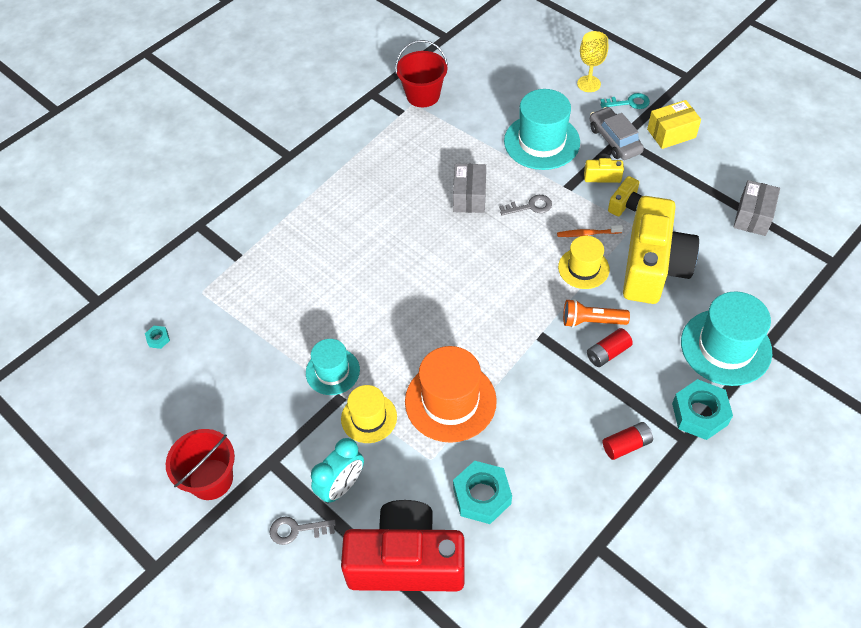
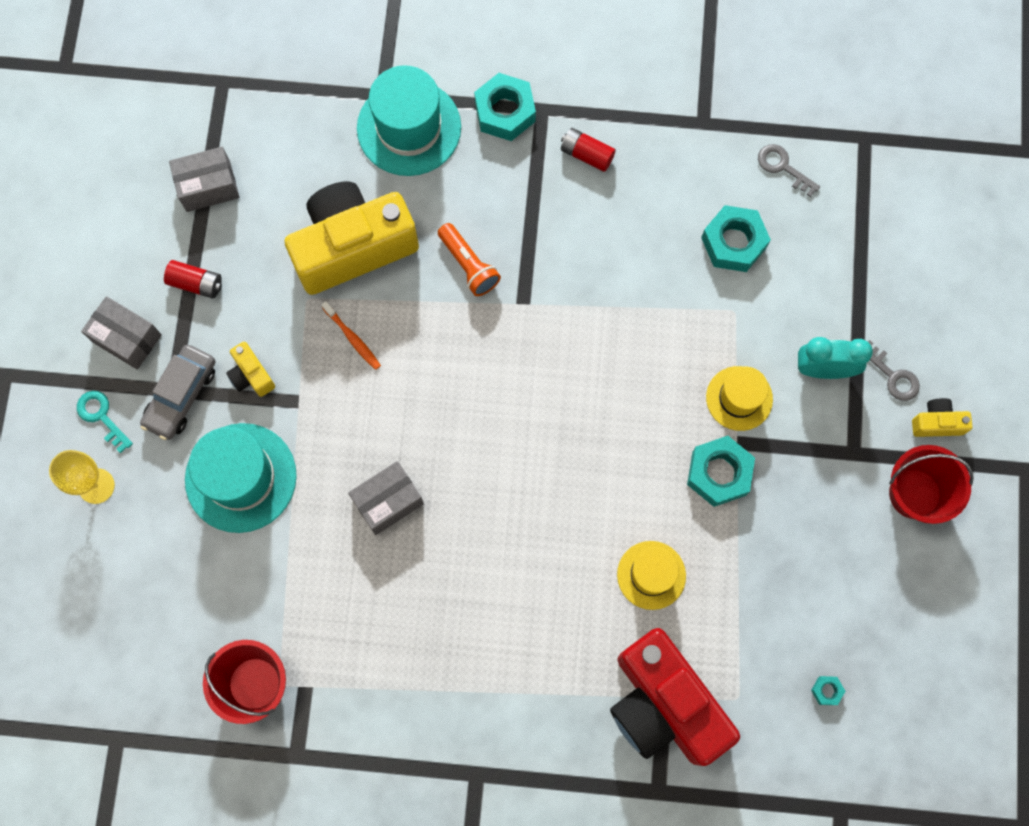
camera: 130 degrees left, 20 degrees up
turquoise hat [306,339,360,395] -> turquoise nut [687,436,755,507]
red camera [341,500,464,591] -> red camera moved to [610,628,740,766]
orange hat [405,346,497,443] -> none
grey key [499,195,552,215] -> grey key moved to [758,144,820,197]
yellow hat [558,236,610,289] -> yellow hat moved to [617,541,686,610]
red battery [587,328,633,367] -> red battery moved to [164,260,222,299]
yellow camera [608,176,642,217] -> yellow camera moved to [912,398,972,437]
yellow box [647,100,701,149] -> grey box [81,296,162,369]

